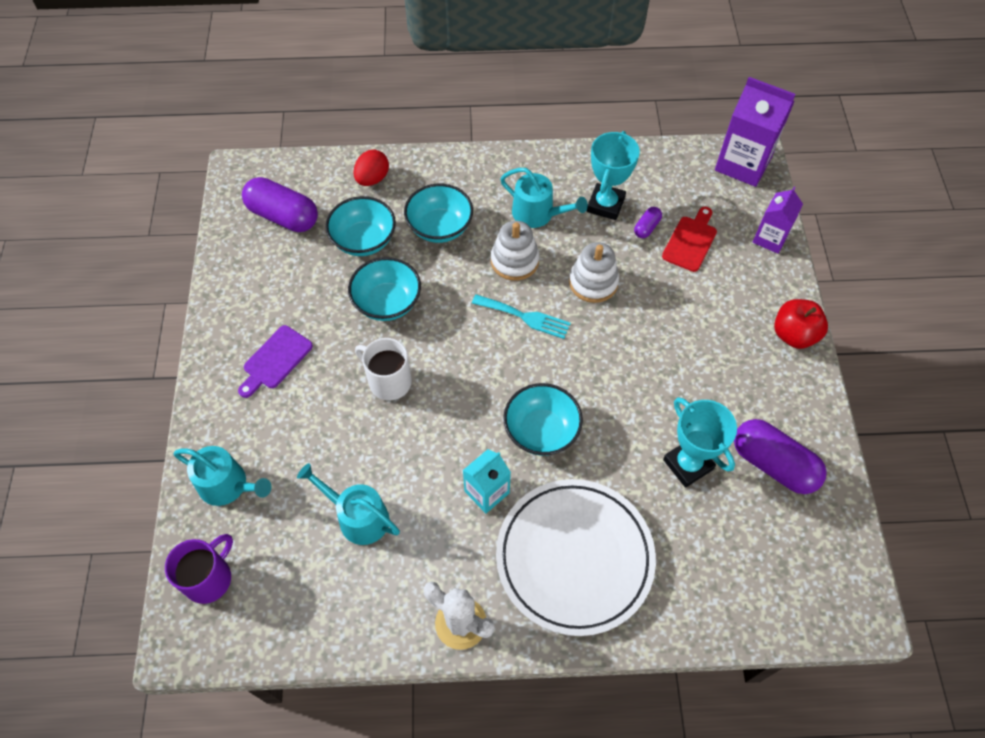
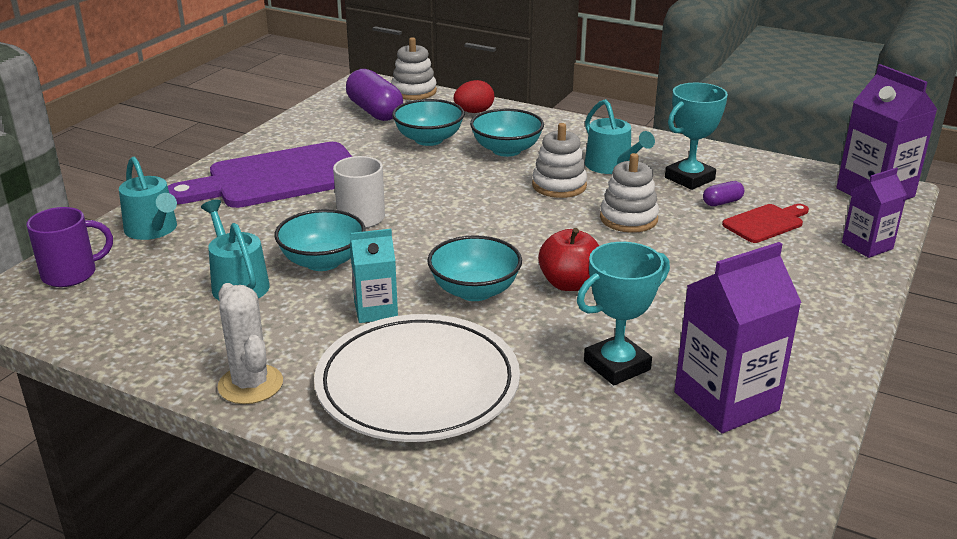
camera: 30 degrees right, 30 degrees down
purple cutting board [238,325,313,398] -> purple cutting board [168,142,352,208], size x2.12
turquoise bowl [348,257,421,321] -> turquoise bowl moved to [274,209,366,271]
turquoise fork [472,294,571,339] -> none
turquoise trophy [663,397,737,488] -> turquoise trophy turned 60 degrees clockwise [577,242,670,385]
purple capsule [734,419,827,494] -> purple carton [674,242,802,433]
red apple [774,299,828,349] -> red apple moved to [538,228,599,291]
none -> white stacking toy [391,37,437,100]

